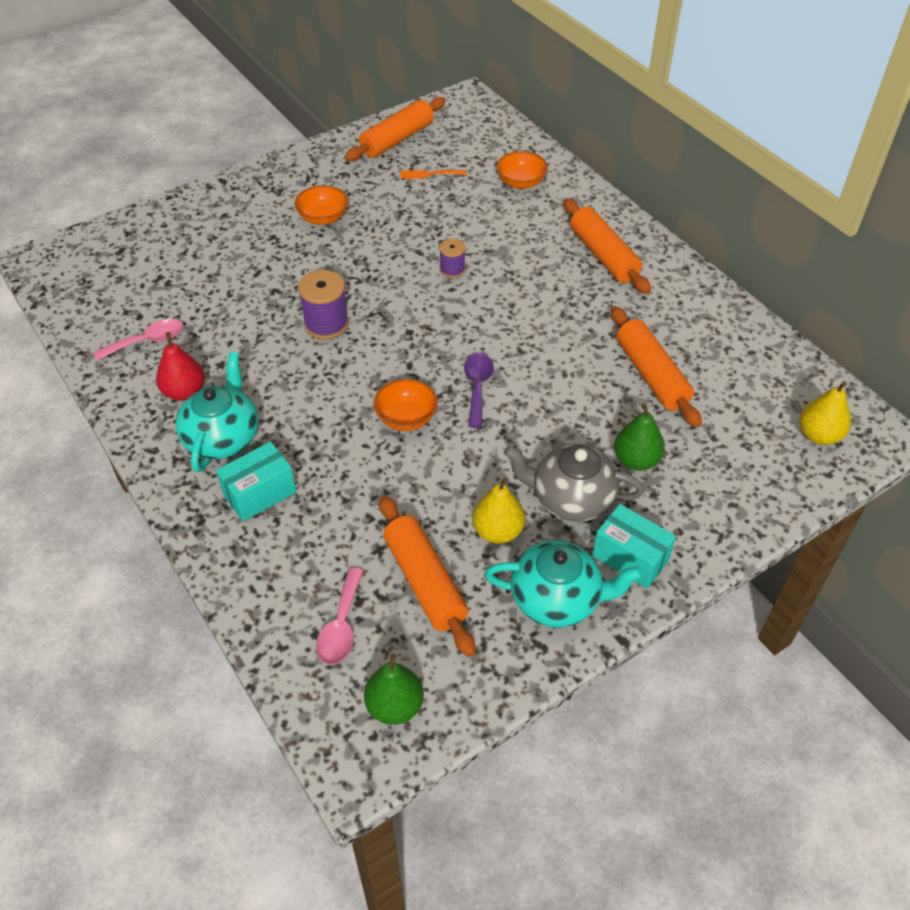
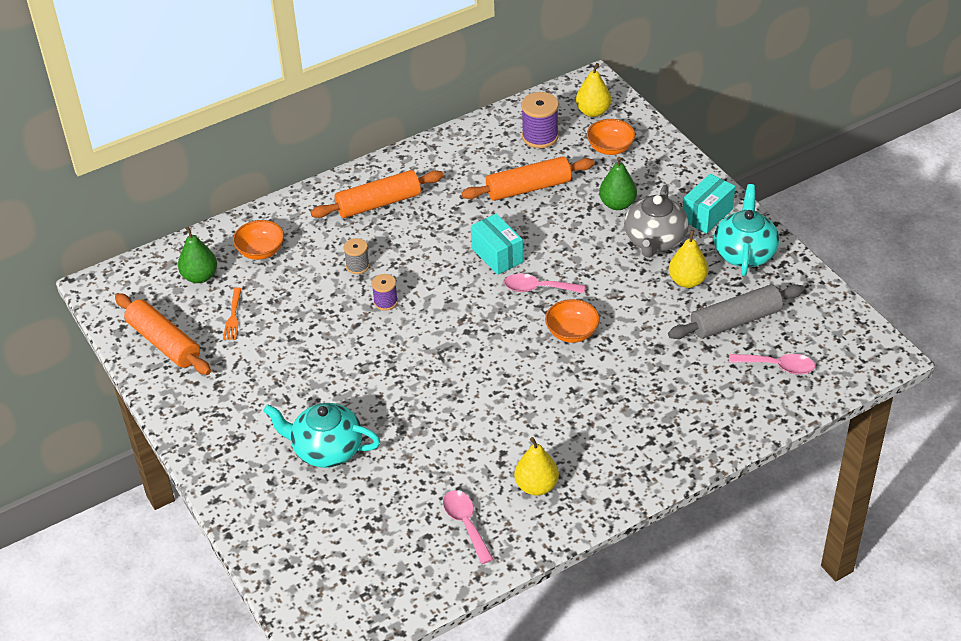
camera: 85 degrees left, 5 degrees down
red pear [156,332,205,401] -> yellow pear [514,437,559,496]
turquoise teapot [176,352,258,472] -> turquoise teapot moved to [263,403,380,468]
turquoise box [216,442,296,522] -> turquoise box moved to [471,214,523,275]
orange bowl [294,185,348,225] -> orange bowl moved to [587,119,635,155]
purple spool [298,270,349,339] -> purple spool moved to [521,92,559,148]
green pear [364,654,424,725] -> green pear moved to [178,227,217,283]
orange rolling pin [379,496,475,657] -> grey rolling pin [668,284,804,339]
purple spoon [464,353,494,428] -> pink spoon [504,273,585,293]
none -> grey spool [344,238,370,274]

